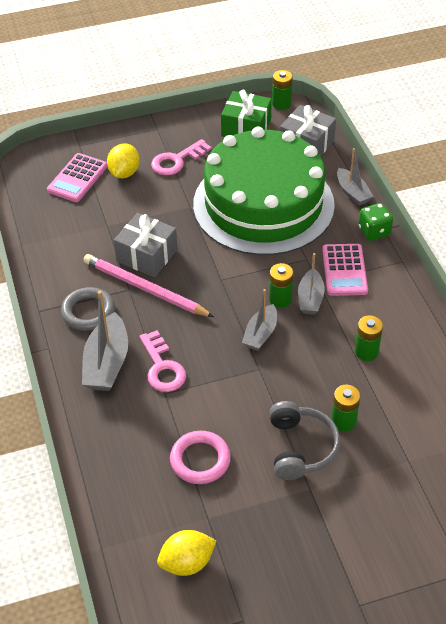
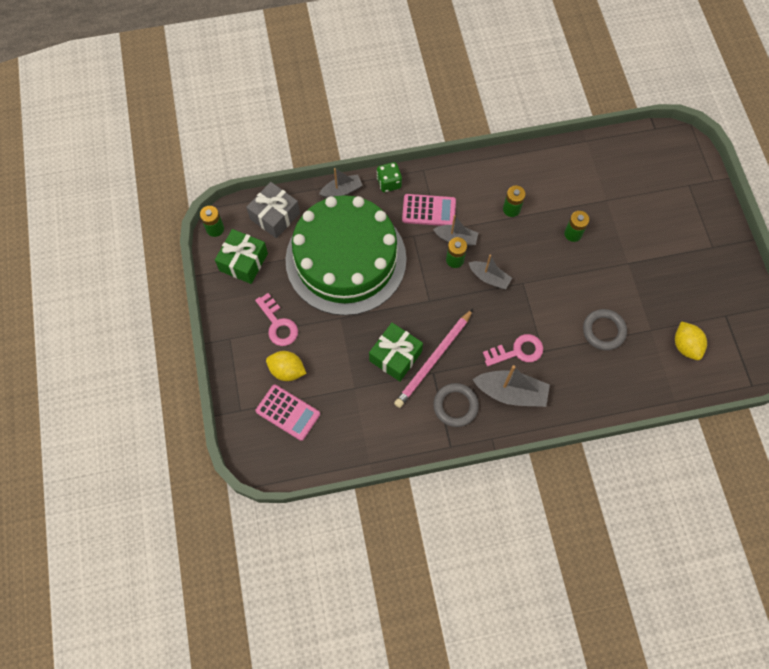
camera: 85 degrees left, 20 degrees up
grey gift [114,213,177,277] -> green gift [369,323,423,382]
pink ring [170,431,231,484] -> grey ring [583,309,627,350]
grey headphones [270,401,340,480] -> none

